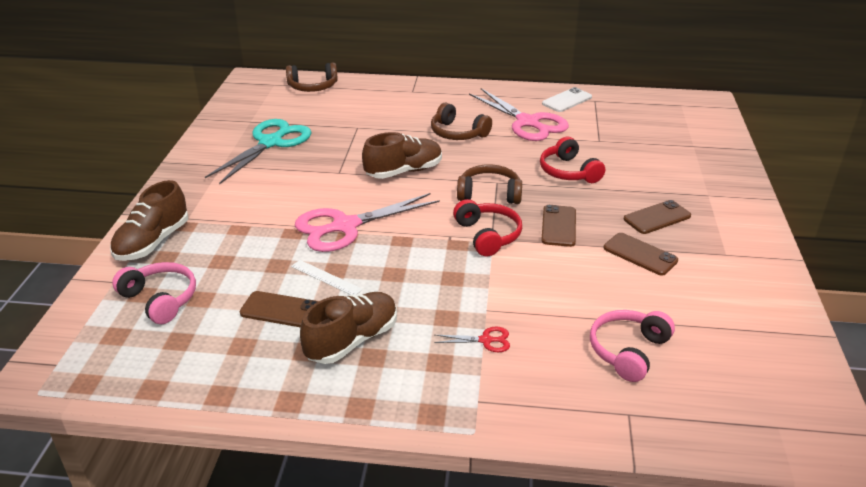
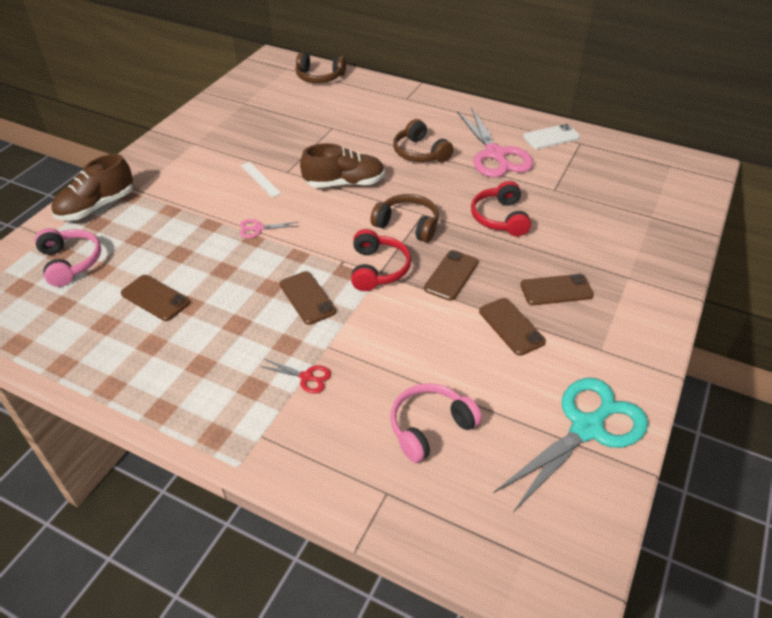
camera: 20 degrees right, 10 degrees up
turquoise scissors [205,119,312,185] -> turquoise scissors moved to [494,378,648,511]
white ruler [291,260,363,296] -> white ruler moved to [241,162,281,197]
pink scissors [295,193,440,252] -> pink scissors [240,219,298,238], size x0.42
brown shoe [300,292,397,364] -> none
none -> brown phone [280,271,336,325]

